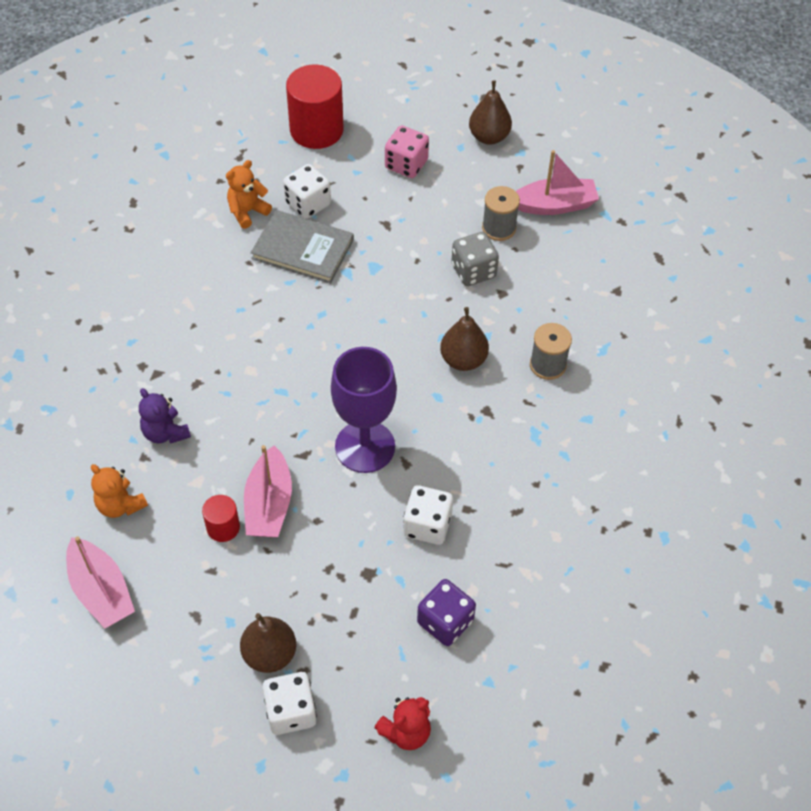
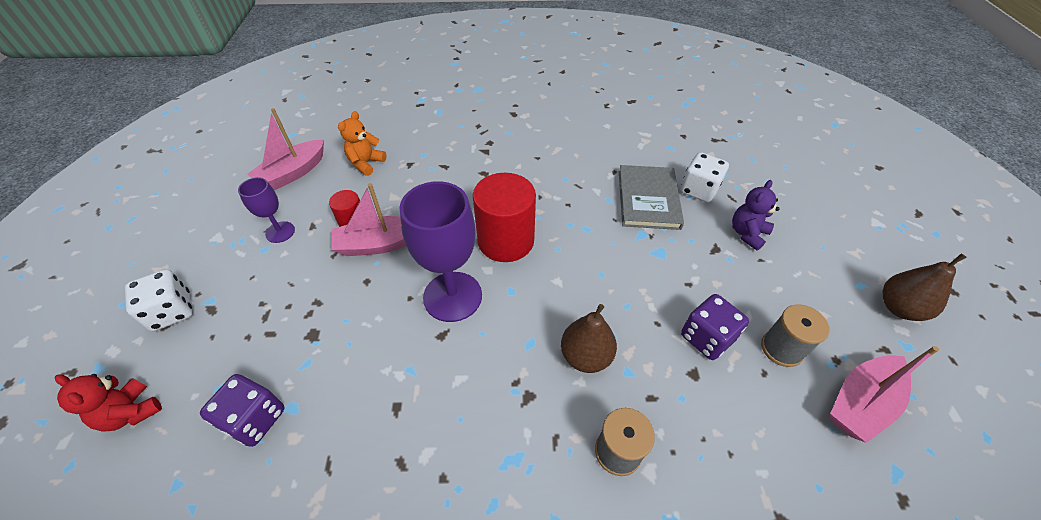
camera: 75 degrees right, 5 degrees down
purple teddy bear [139,388,191,444] -> purple teddy bear moved to [732,180,780,251]
orange teddy bear [226,160,272,229] -> none
brown pear [240,613,296,673] -> none
red cylinder [286,64,344,149] -> red cylinder moved to [473,173,536,262]
pink dice [385,125,429,178] -> none
white dice [403,485,453,545] -> none
grey dice [451,232,499,286] -> purple dice [681,294,749,360]
pink boat [516,150,599,215] -> pink boat turned 75 degrees clockwise [830,346,939,443]
none -> purple goblet [238,177,295,243]

